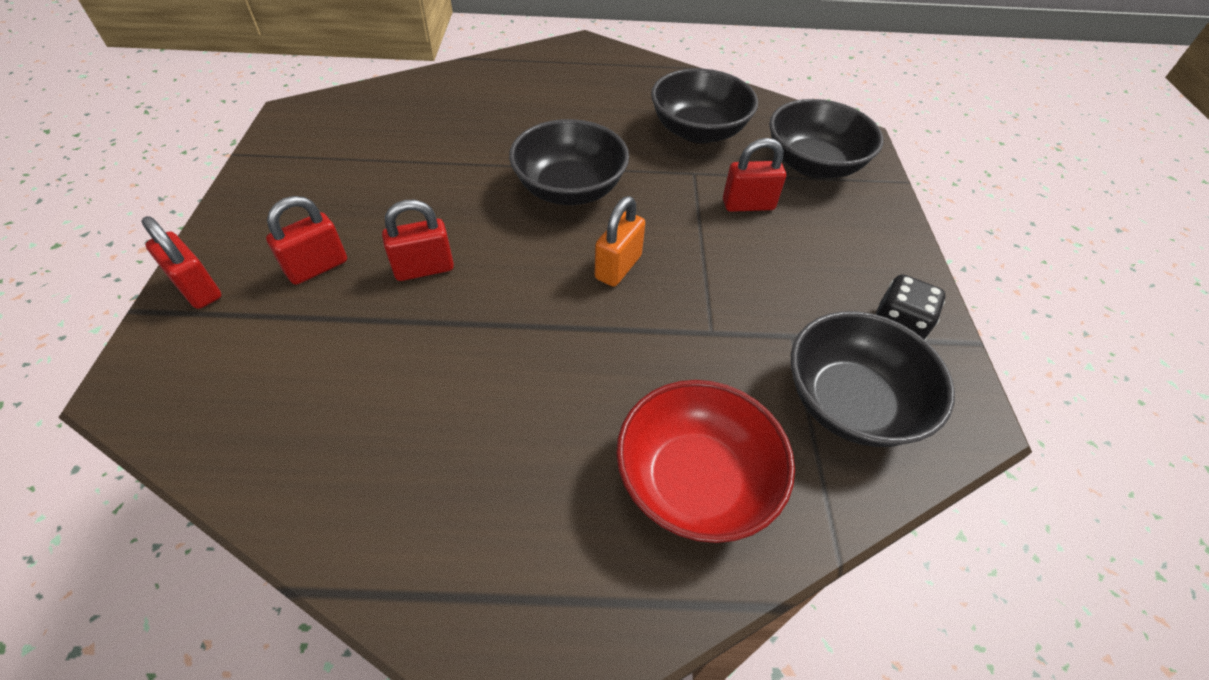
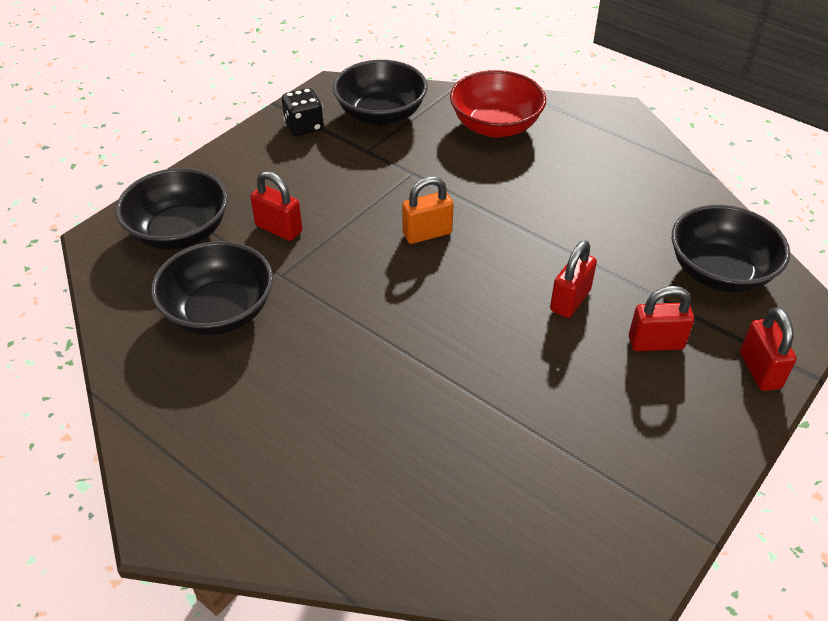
camera: 140 degrees left, 5 degrees down
red padlock [382,200,454,281] -> red padlock turned 75 degrees counterclockwise [550,240,597,318]
black bowl [509,119,629,205] -> black bowl moved to [672,205,790,293]

